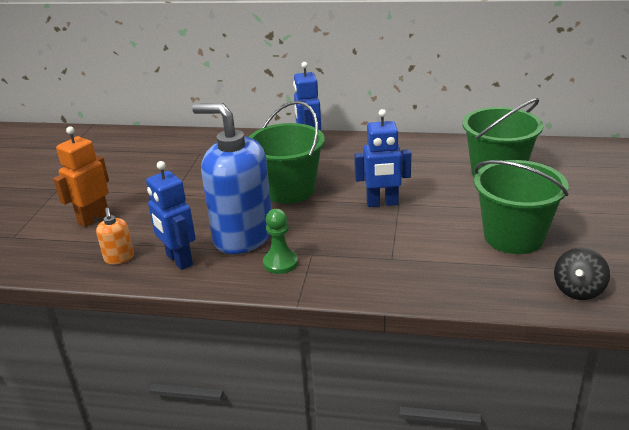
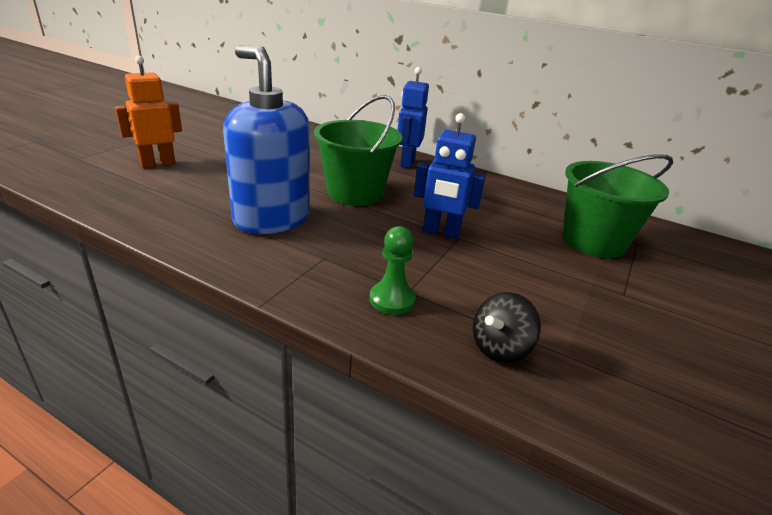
camera: 15 degrees right, 0 degrees up
orange soap dispenser [96,208,134,265] -> none
blue robot [146,161,196,270] -> none
green pawn [263,209,298,274] -> green pawn moved to [370,226,416,315]
green bucket [474,160,569,254] -> none
black spinning top [554,247,610,300] -> black spinning top moved to [473,292,541,363]

